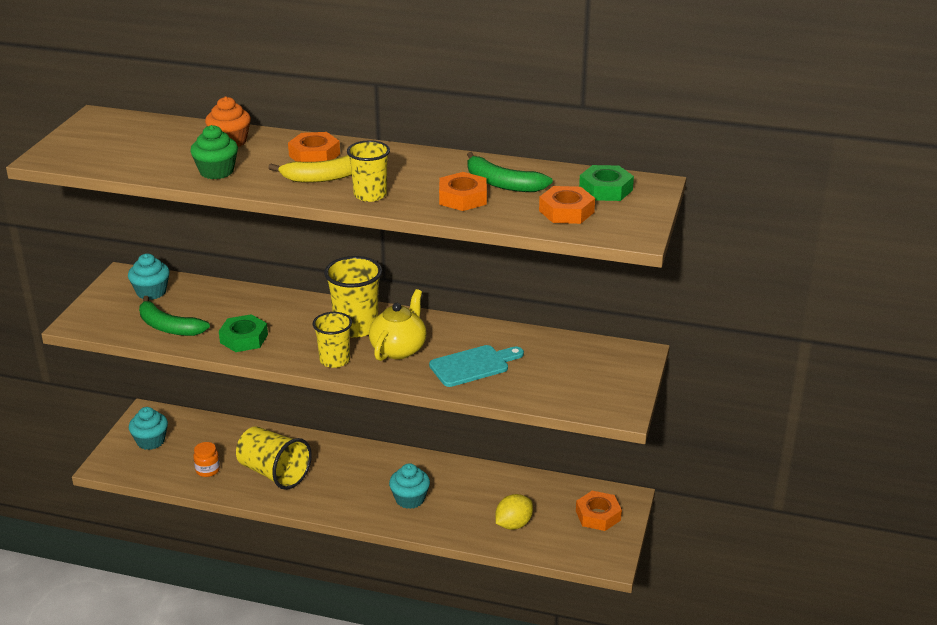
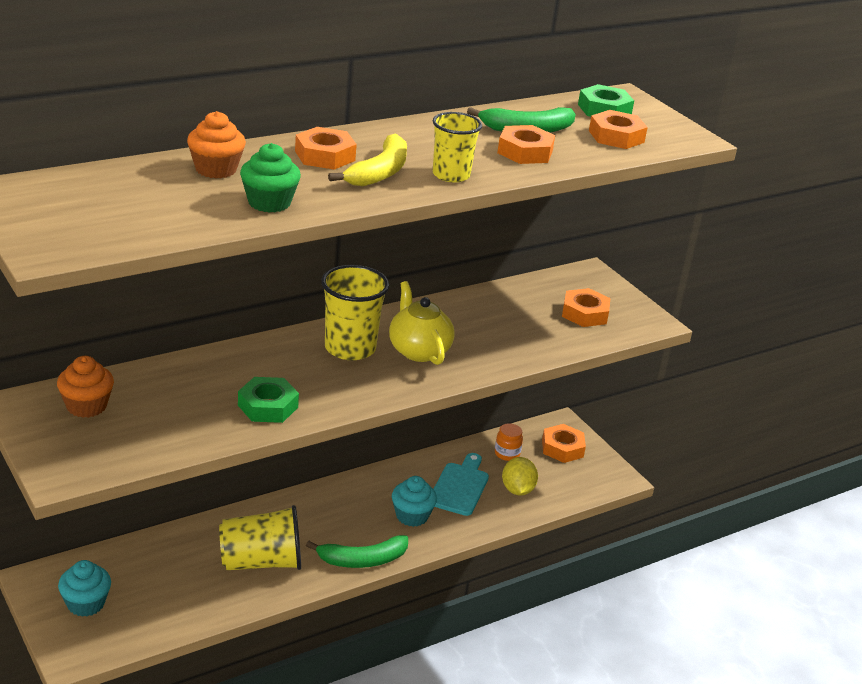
camera: 50 degrees left, 0 degrees up
turquoise cupcake [128,254,170,300] -> orange cupcake [57,356,114,418]
green banana [139,296,210,336] -> green banana moved to [306,535,408,568]
orange jar [193,442,220,477] -> orange jar moved to [495,423,523,461]
yellow cup [313,312,352,368] -> none
turquoise cutting board [429,345,524,387] -> turquoise cutting board moved to [434,453,489,516]
none -> orange nut [562,288,610,327]

